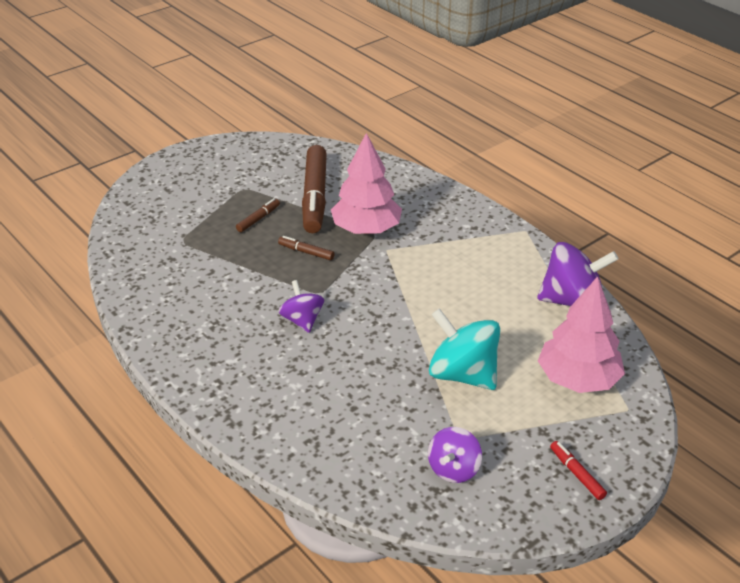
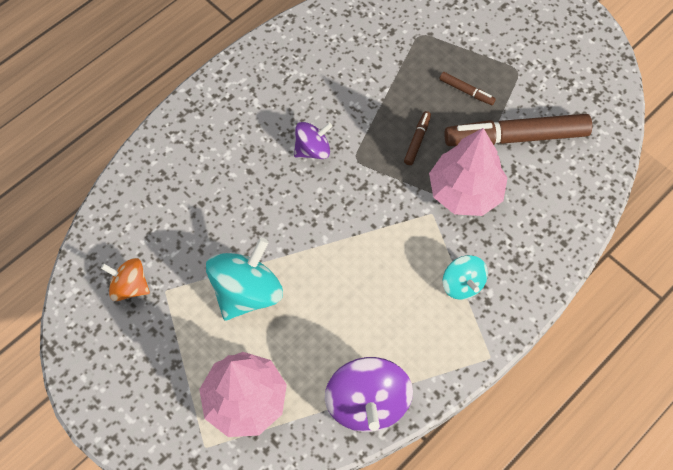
camera: 85 degrees right, 25 degrees up
purple spinning top [428,427,482,483] -> orange spinning top [101,258,150,301]
red marker [550,441,607,500] -> none
none -> turquoise spinning top [443,255,488,300]

